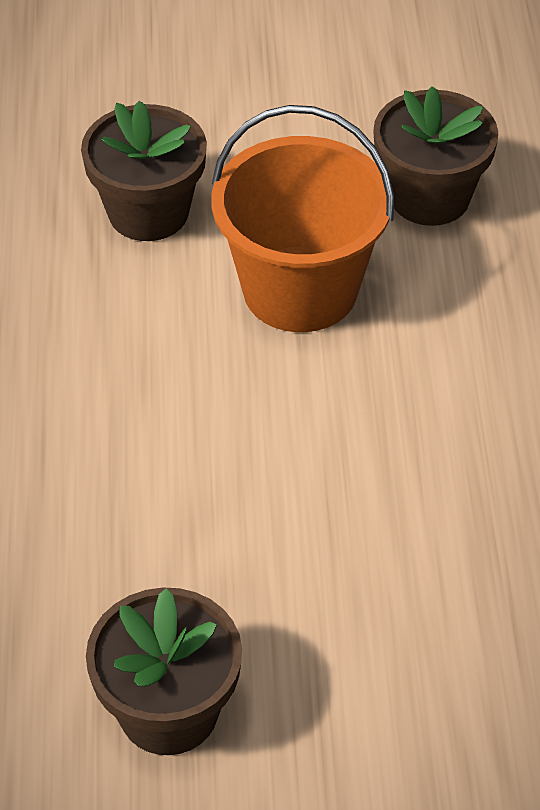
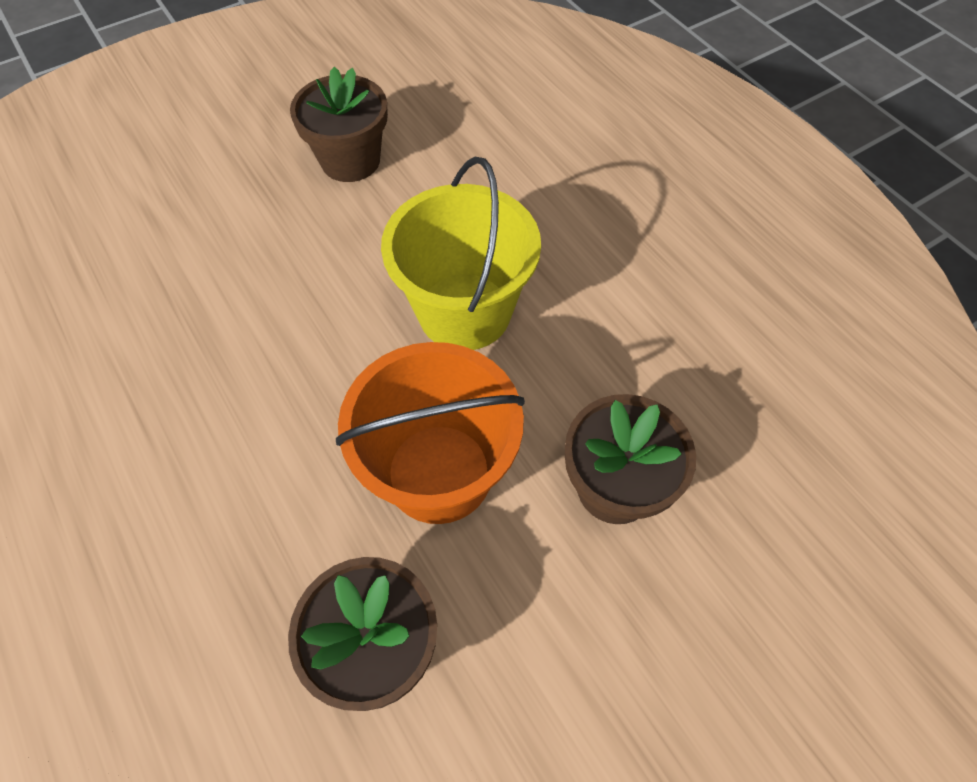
camera: 150 degrees right, 10 degrees up
none -> yellow bucket [381,156,541,350]

